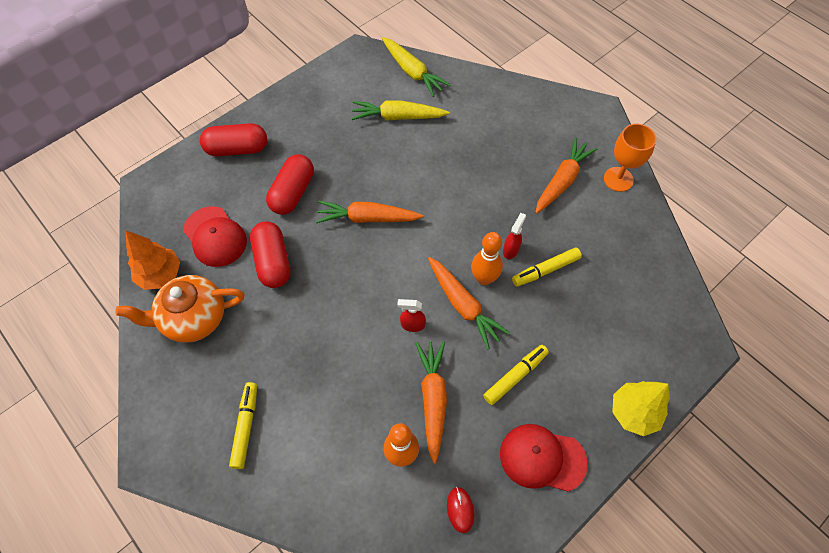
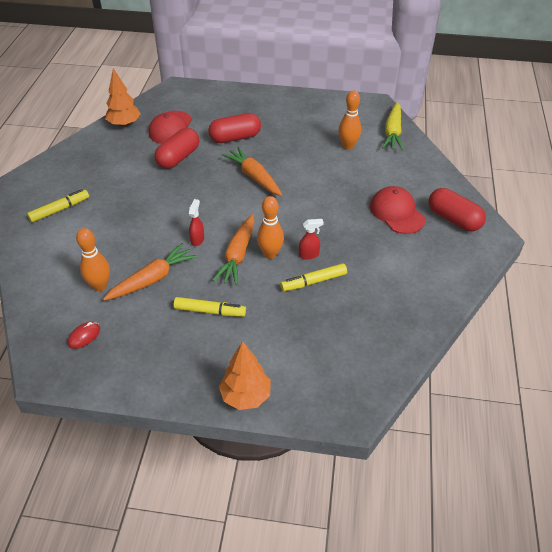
camera: 50 degrees right, 15 degrees down
orange teapot [115,275,244,343] -> none
red capsule [200,123,267,156] -> red capsule moved to [428,188,486,231]
yellow carrot [351,101,450,121] -> orange bowling pin [338,90,361,150]
red spray bottle [397,299,426,332] -> red spray bottle turned 45 degrees clockwise [189,199,204,246]
red cap [500,424,588,491] -> red cap moved to [370,186,426,234]
yellow marker [512,248,582,287] -> yellow marker turned 45 degrees counterclockwise [280,263,347,291]
orange carrot [535,138,598,214] -> none
orange goblet [604,124,656,192] -> none
yellow tree [612,381,670,436] -> orange tree [219,341,271,410]

